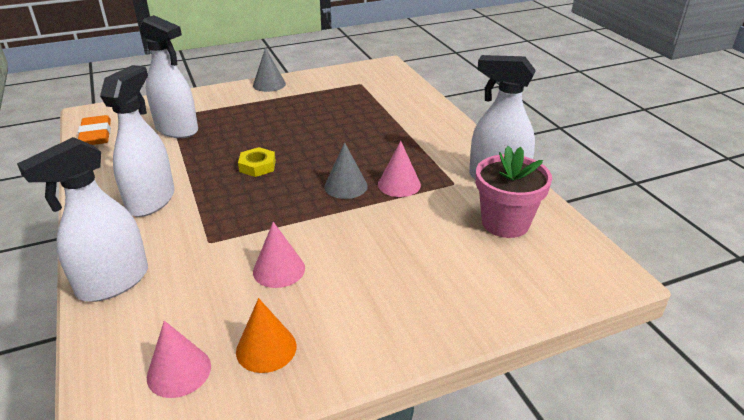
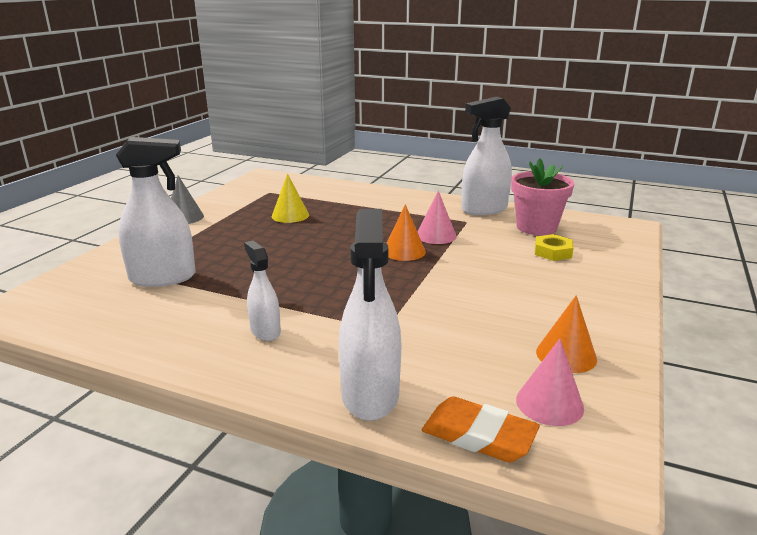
camera: 45 degrees left, 10 degrees down
orange eraser [78,115,111,145] -> orange eraser moved to [422,396,540,462]
white spray bottle [100,65,175,217] -> white spray bottle [244,241,281,341], size x0.57
yellow nut [238,147,276,177] -> yellow nut moved to [535,234,574,261]
pink cone [253,222,305,288] -> none
grey cone [324,142,368,199] -> orange cone [387,204,426,261]
none -> yellow cone [271,173,309,223]

